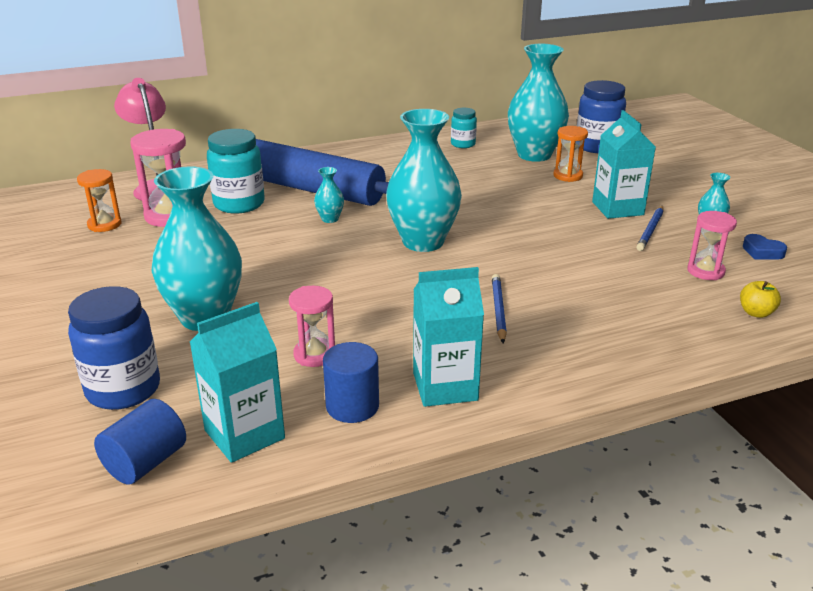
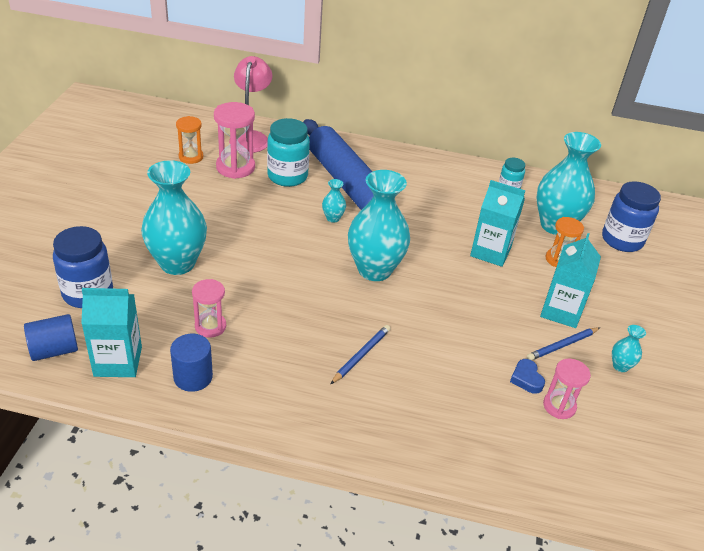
camera: 30 degrees right, 10 degrees up
turquoise carton [413,267,484,407] -> turquoise carton moved to [470,180,525,267]
yellow apple [740,281,781,318] -> none
blue heart [743,234,787,260] -> blue heart moved to [510,359,545,394]

